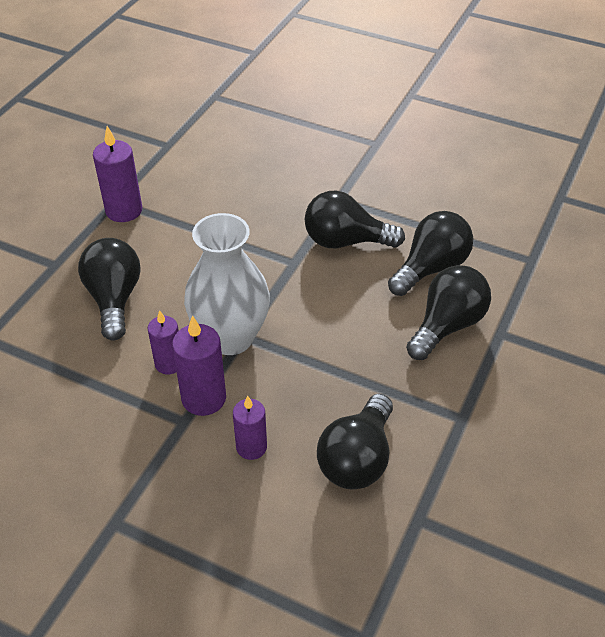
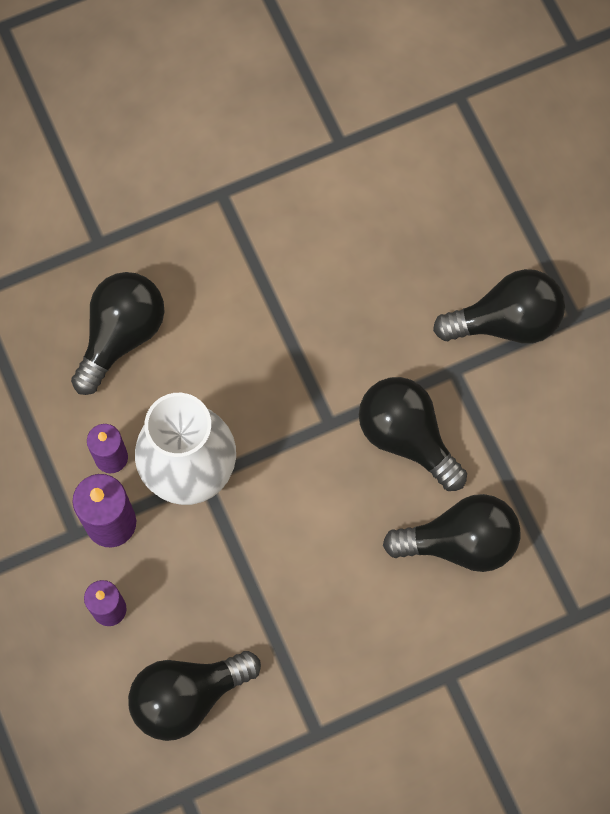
camera: 40 degrees right, 25 degrees up
purple candle [93,126,142,222] -> none
black light bulb [406,265,491,360] -> black light bulb moved to [433,269,565,344]

